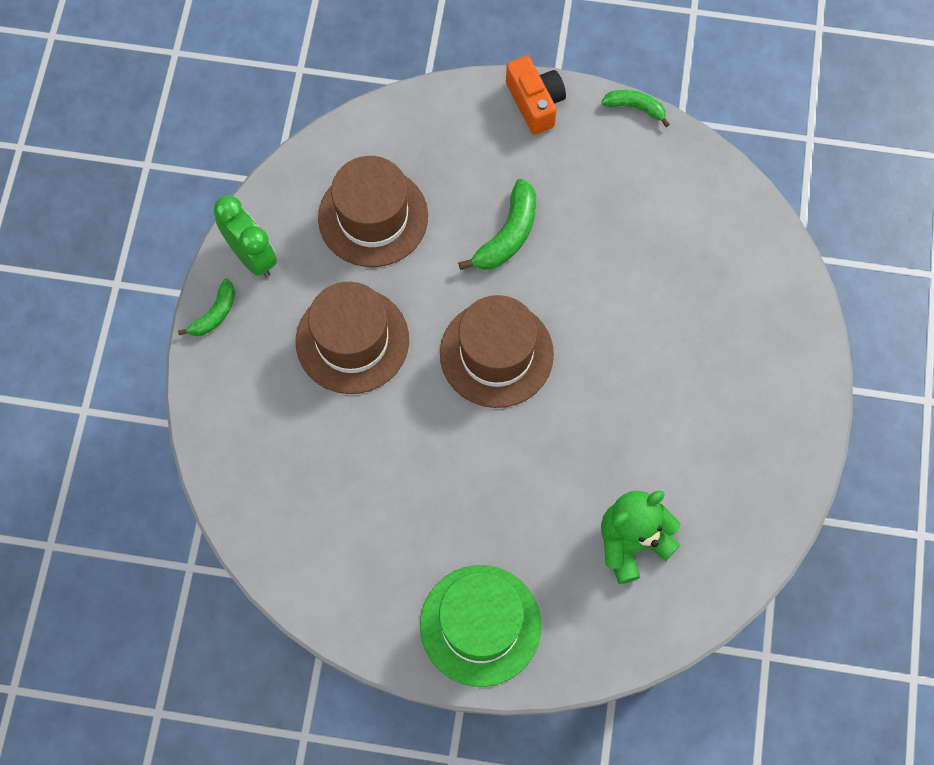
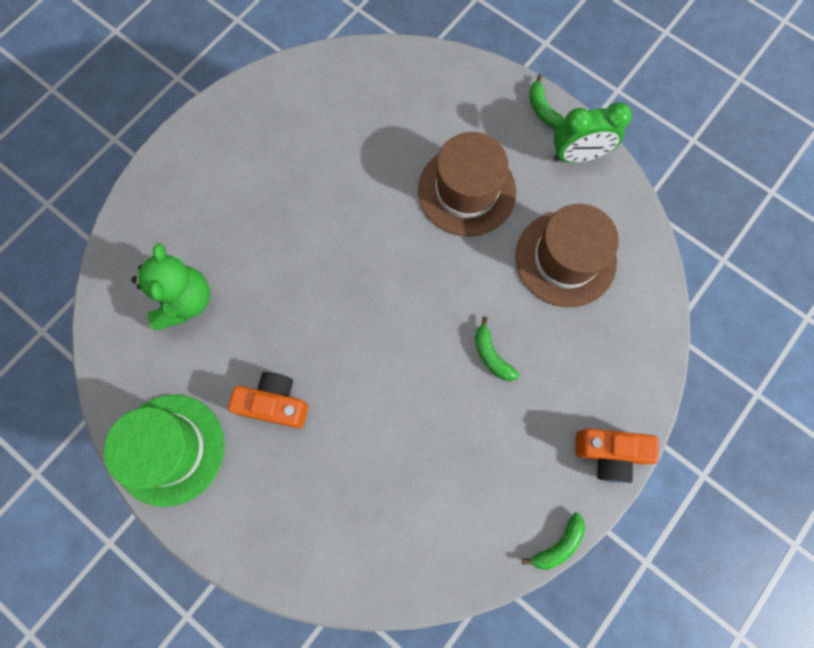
camera: 120 degrees right, 5 degrees up
green hat [420,565,541,687] -> green hat moved to [103,395,225,507]
brown hat [440,295,554,408] -> none
green banana [458,179,536,270] -> green banana [475,317,519,381], size x0.63
none -> orange camera [228,372,308,428]

